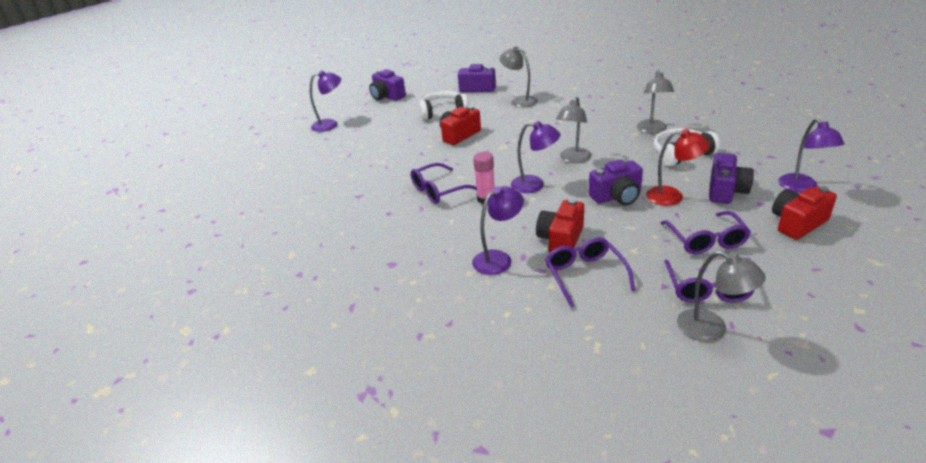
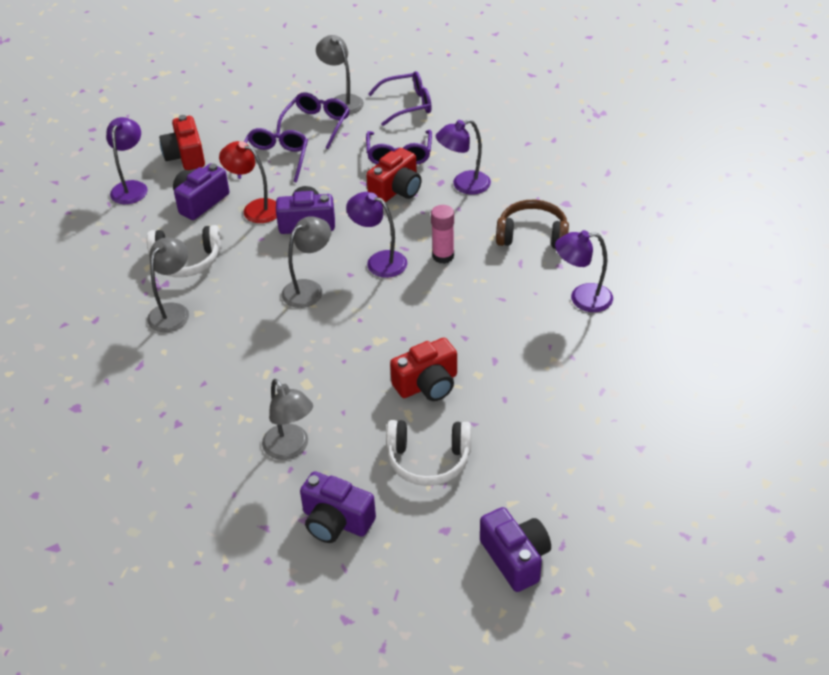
camera: 165 degrees left, 10 degrees up
purple lamp [310,70,341,132] -> purple lamp moved to [555,230,613,312]
purple glasses [411,163,477,204] -> purple glasses moved to [368,71,432,126]
red camera [772,186,837,240] -> red camera turned 90 degrees clockwise [159,115,205,170]
none -> brown headphones [496,200,569,249]

